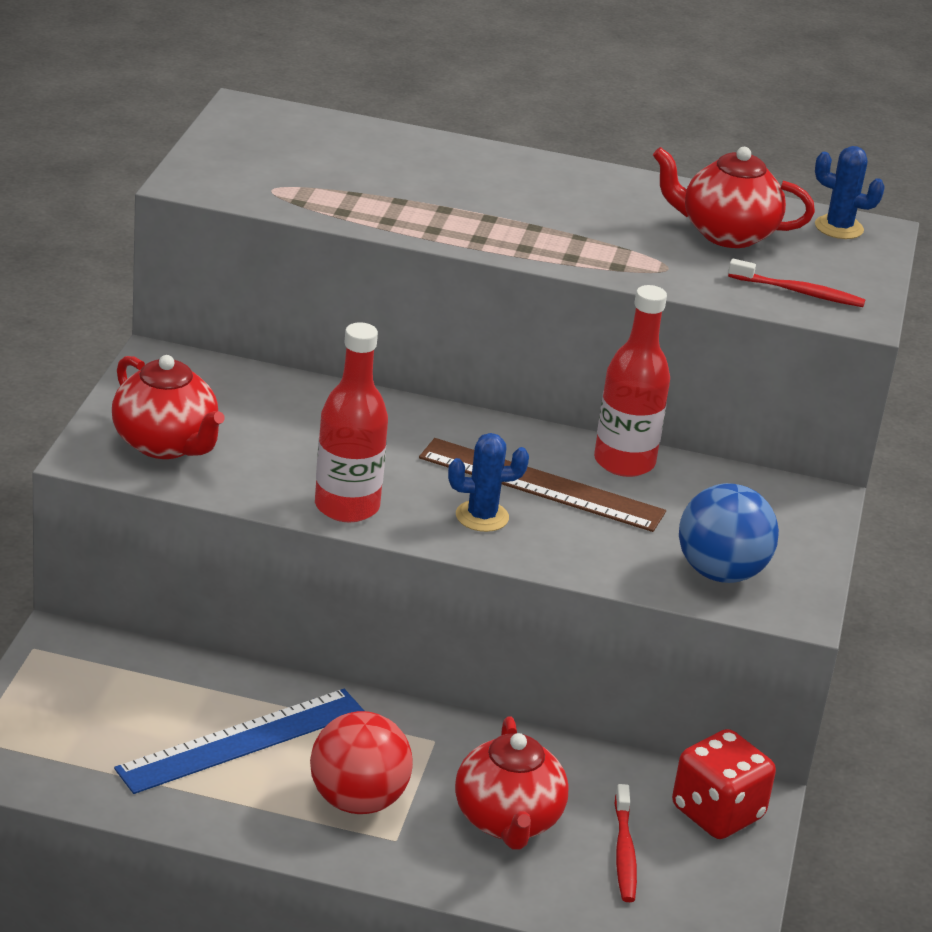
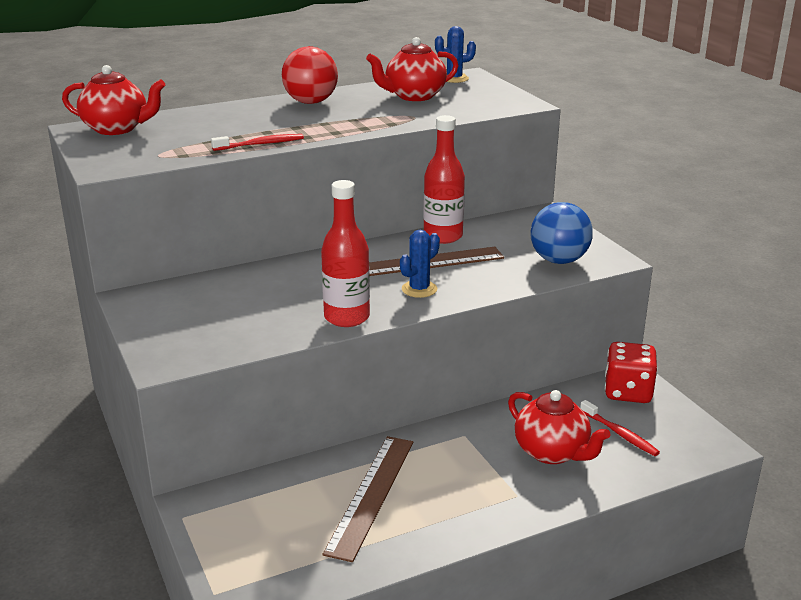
camera: 35 degrees left, 5 degrees down
red teapot [112,355,225,459] -> red teapot moved to [62,65,165,135]
blue ruler [114,689,364,794] -> brown ruler [323,436,413,562]
red ball [310,711,413,814] -> red ball moved to [282,46,338,104]
red toothbrush [728,259,866,307] -> red toothbrush moved to [211,134,304,151]

